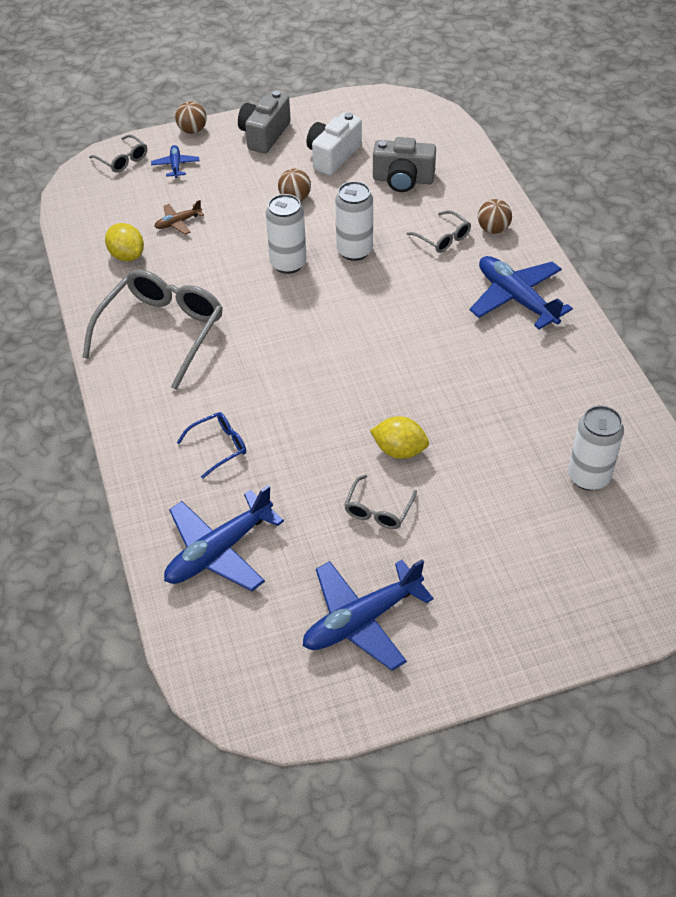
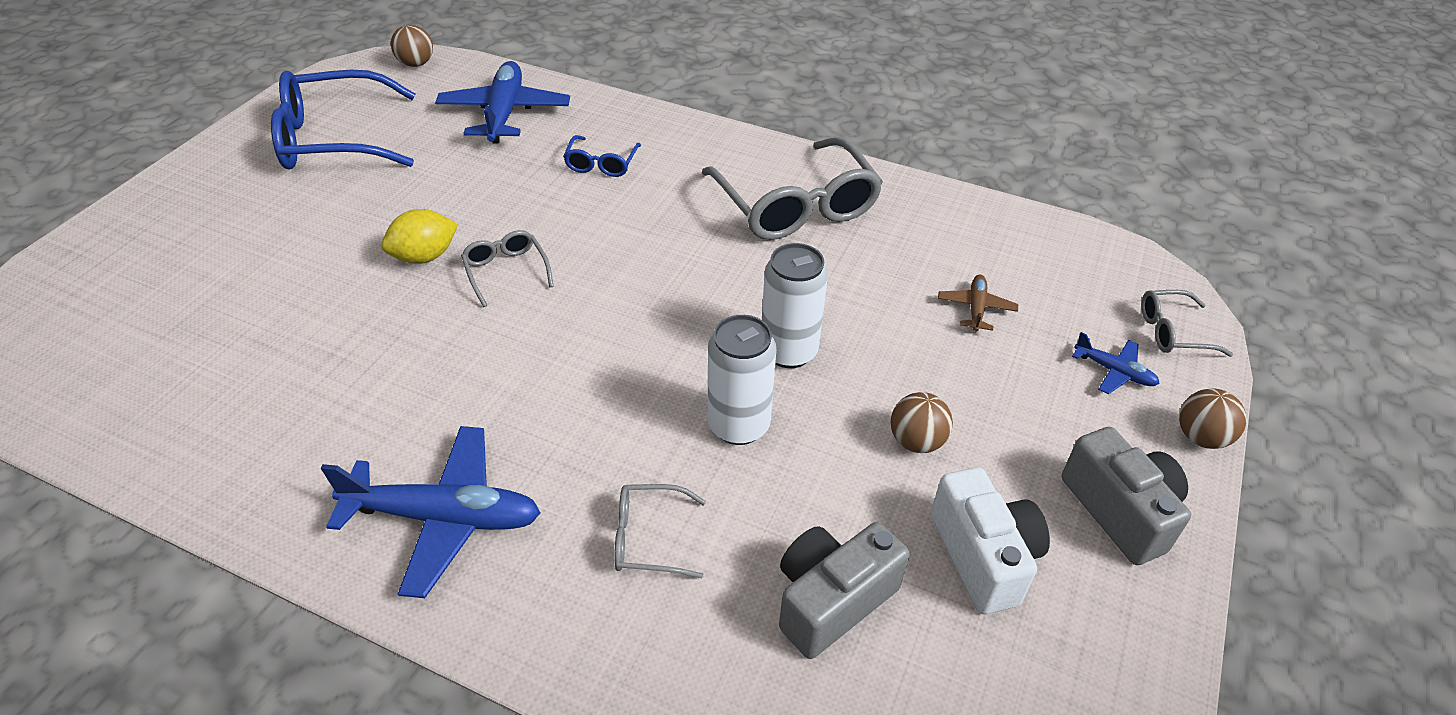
camera: 130 degrees right, 5 degrees down
yellow lemon [105,223,144,261] -> none
blue plane [303,559,434,671] -> blue glasses [271,70,415,170]
grey glasses [344,475,417,529] -> grey glasses moved to [461,230,554,307]
brown ball [478,199,512,234] -> brown ball moved to [391,25,433,67]
white can [568,406,624,491] -> none

